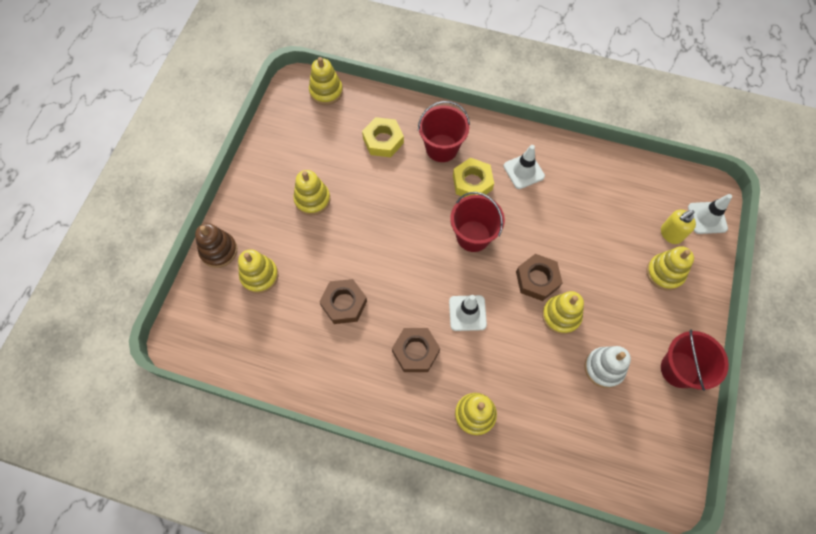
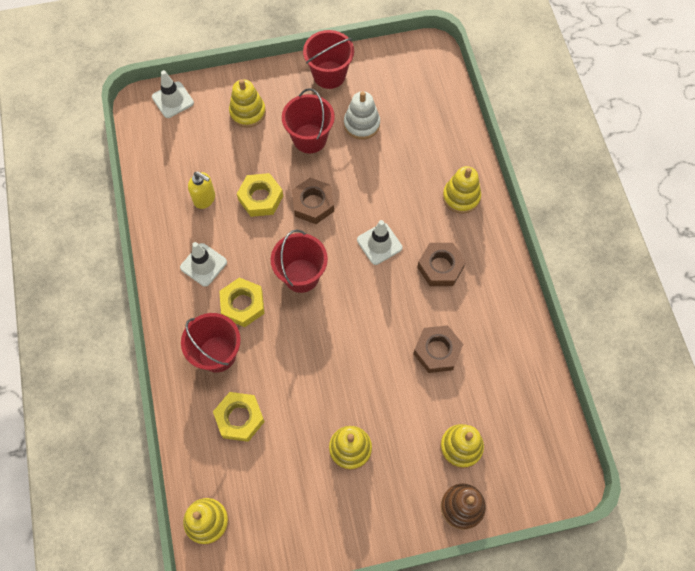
camera: 120 degrees left, 0 degrees up
yellow stacking toy [542,291,584,335] -> none
yellow soap dispenser [661,210,696,244] -> yellow soap dispenser moved to [188,171,215,209]
none -> yellow nut [237,173,283,217]
none -> red bucket [282,88,335,153]

